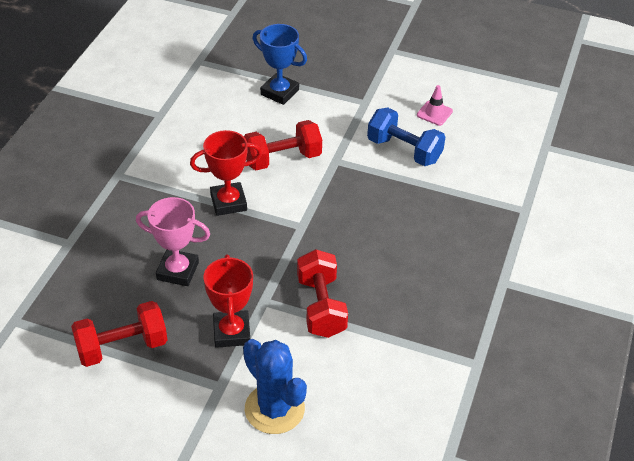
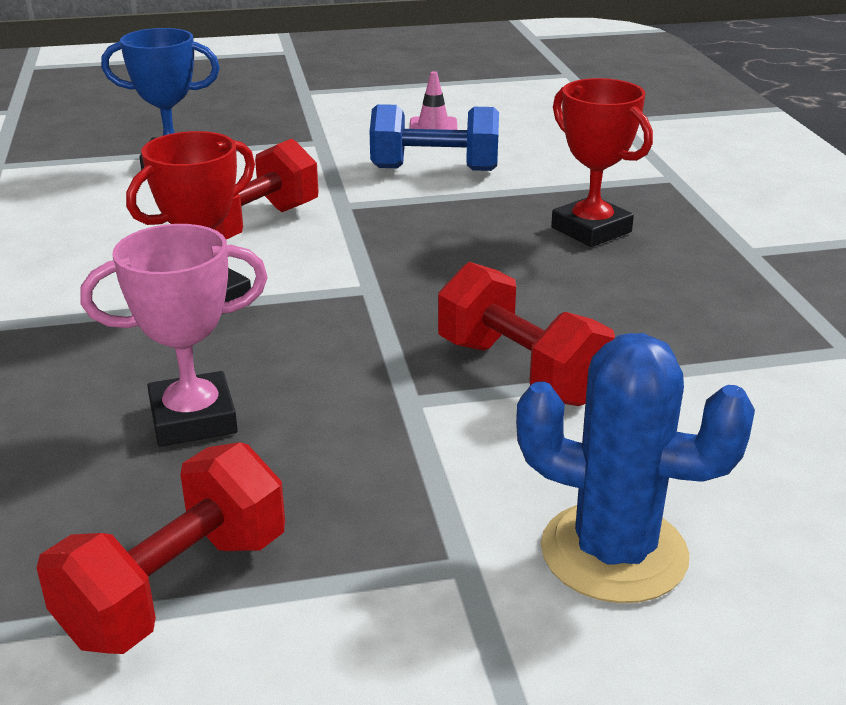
camera: 30 degrees left, 15 degrees down
red trophy [203,254,253,348] -> red trophy moved to [551,78,653,247]

